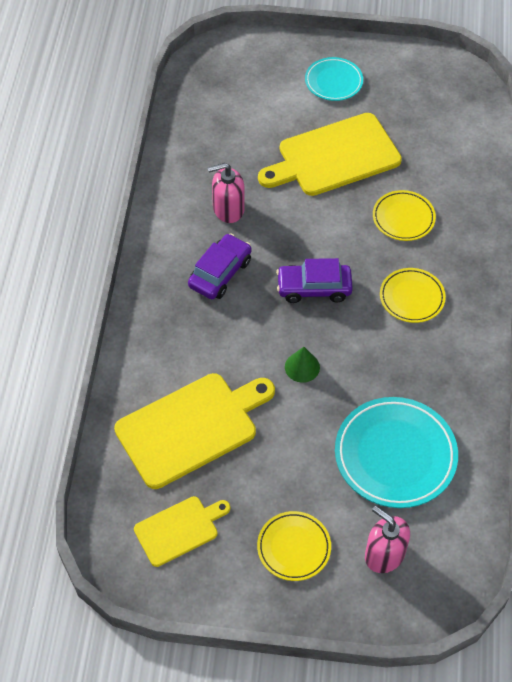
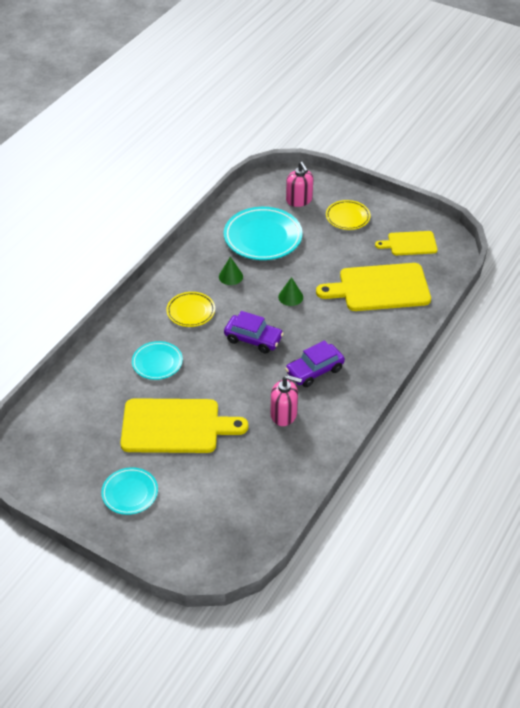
camera: 155 degrees left, 10 degrees down
yellow plate [373,190,436,241] -> turquoise plate [132,341,183,380]
none -> green cone [219,257,243,285]

